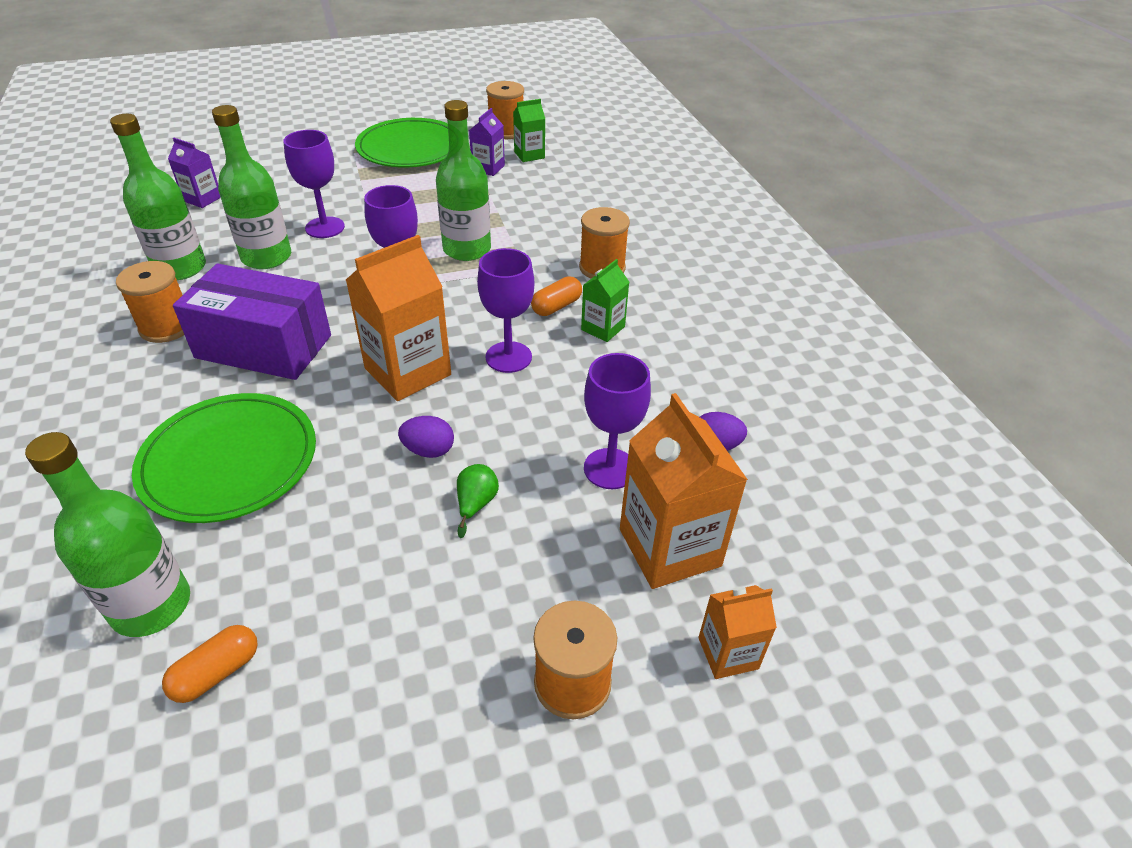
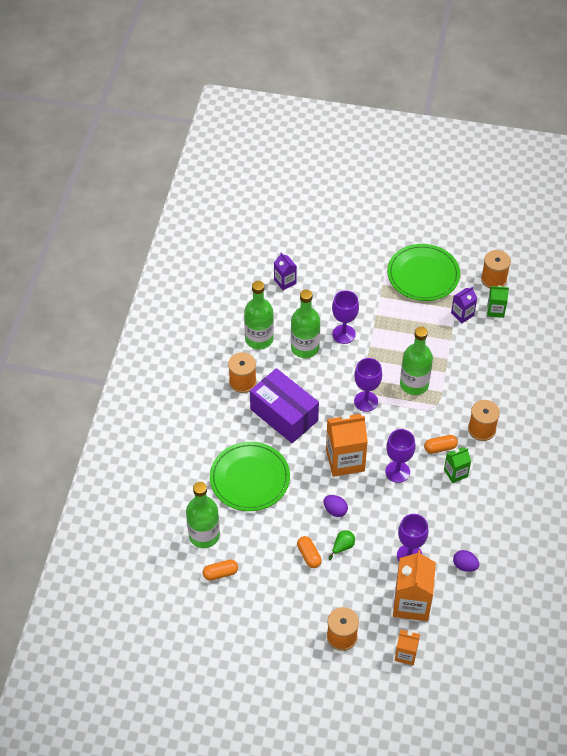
camera: 30 degrees right, 10 degrees up
none -> orange capsule [297,536,322,568]

